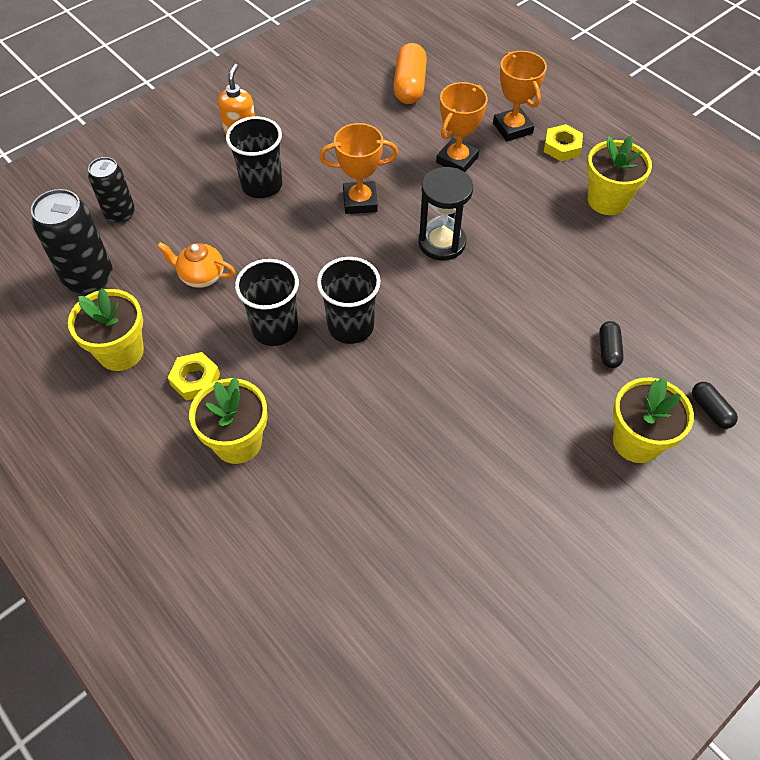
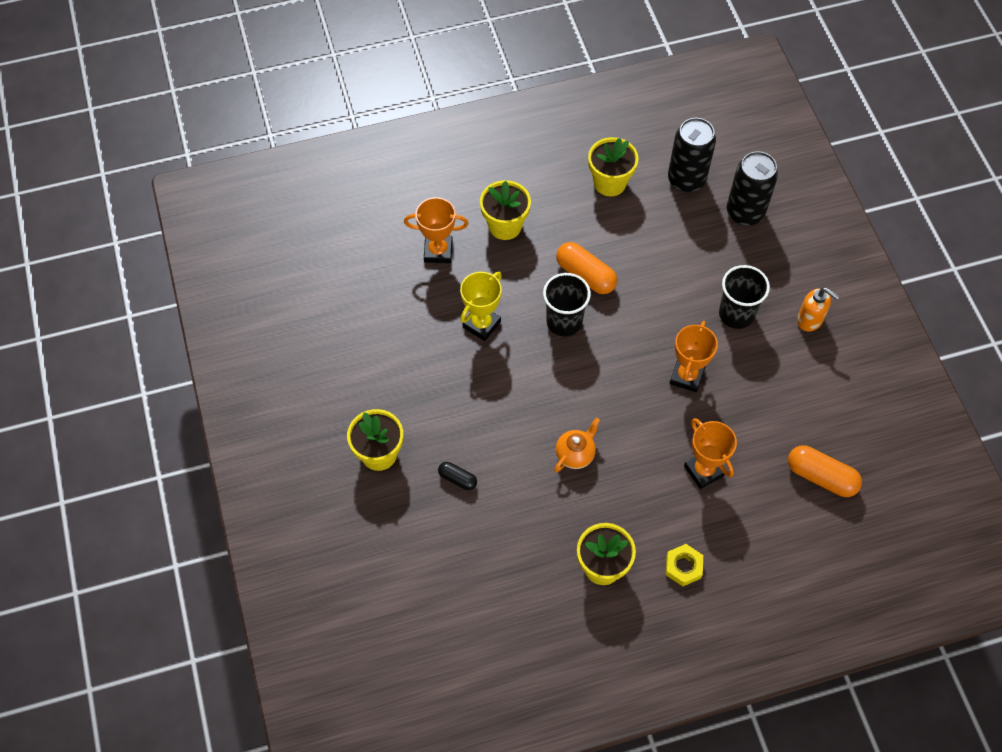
camera: 115 degrees right, 5 degrees up
black can [88,157,135,223] -> black can [727,151,778,226], size x1.53
orange teapot [157,242,236,288] -> orange teapot moved to [554,418,600,472]
yellow nut [168,352,220,400] -> none
black cup [235,259,299,346] -> orange capsule [556,242,617,294]
black hourglass [418,167,473,261] -> none
orange trophy [493,51,547,142] -> orange trophy moved to [404,197,469,263]
black capsule [692,382,738,429] -> none
none -> yellow trophy [460,272,502,341]

